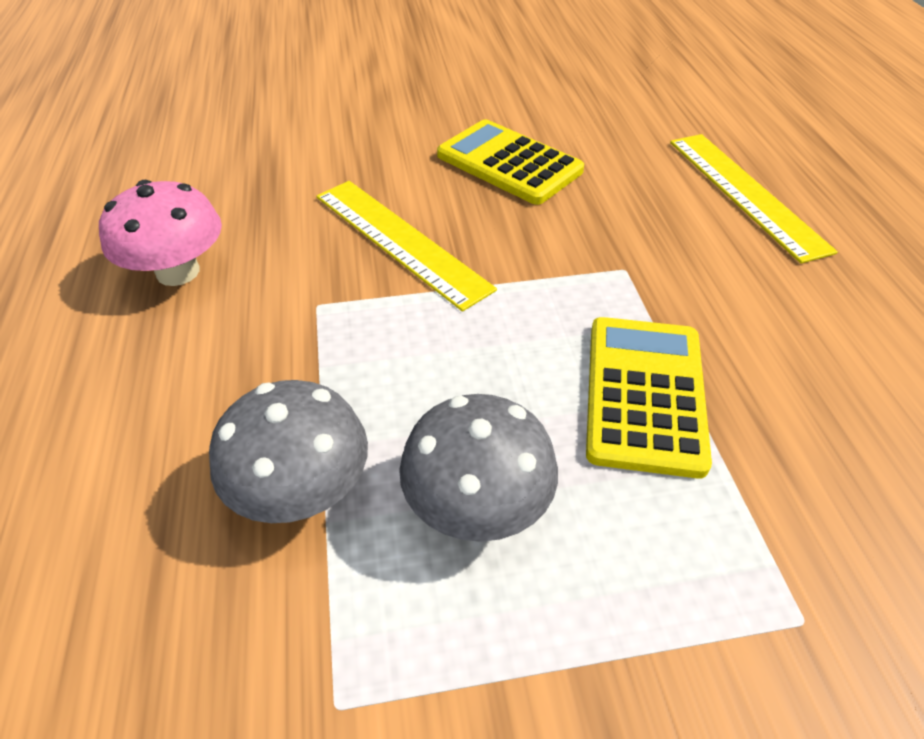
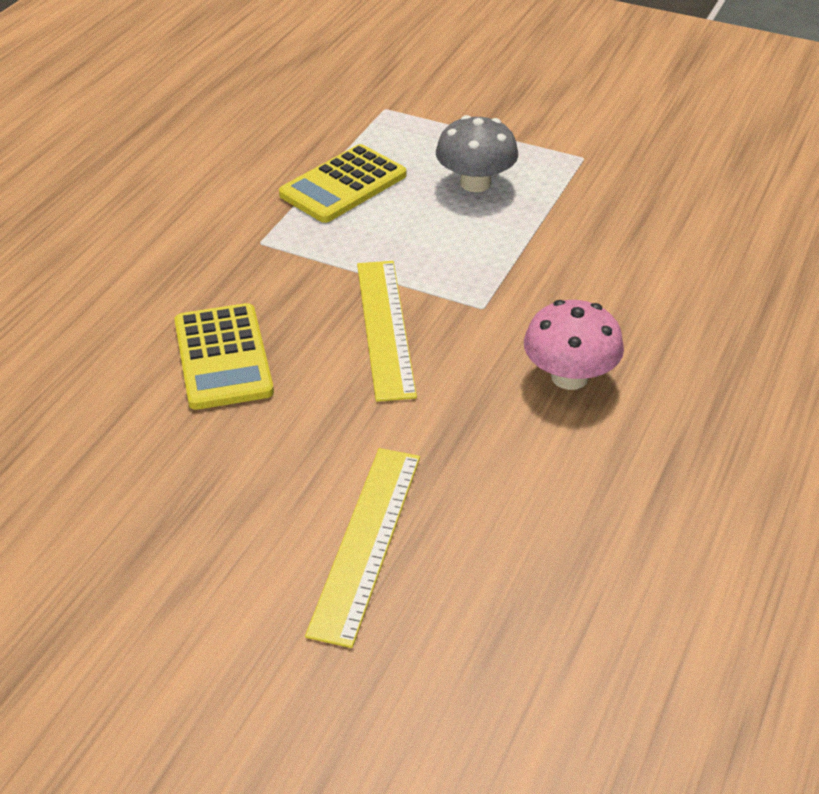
camera: 145 degrees left, 5 degrees down
grey mushroom [209,380,368,523] -> none
yellow ruler [670,134,838,264] -> yellow ruler moved to [305,448,420,648]

